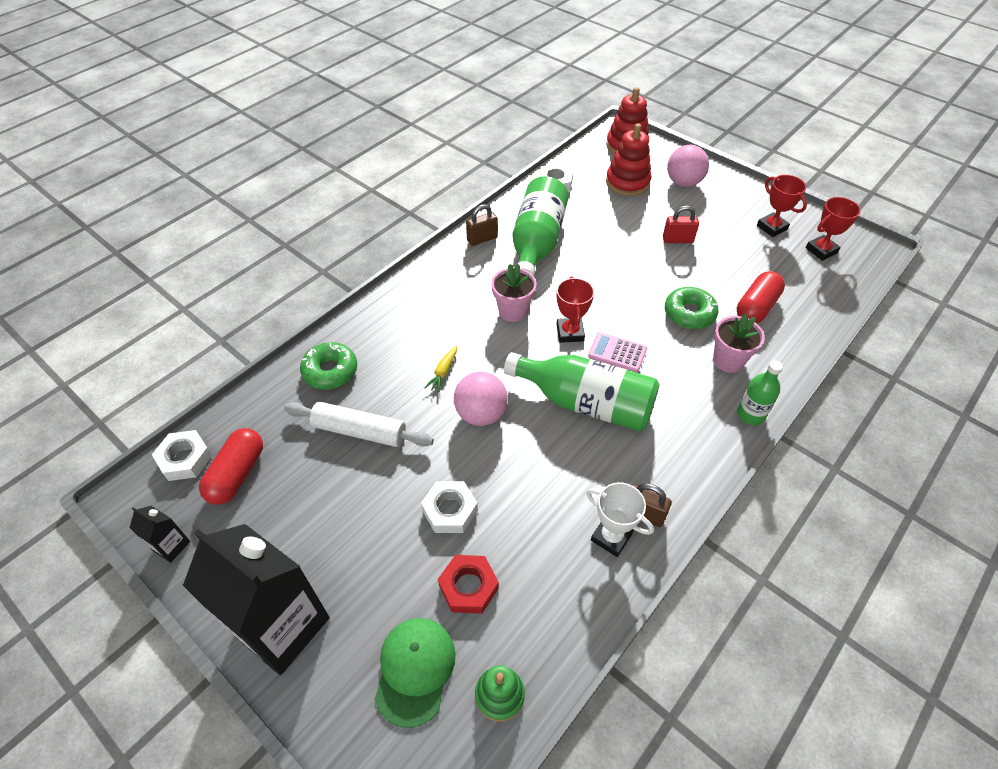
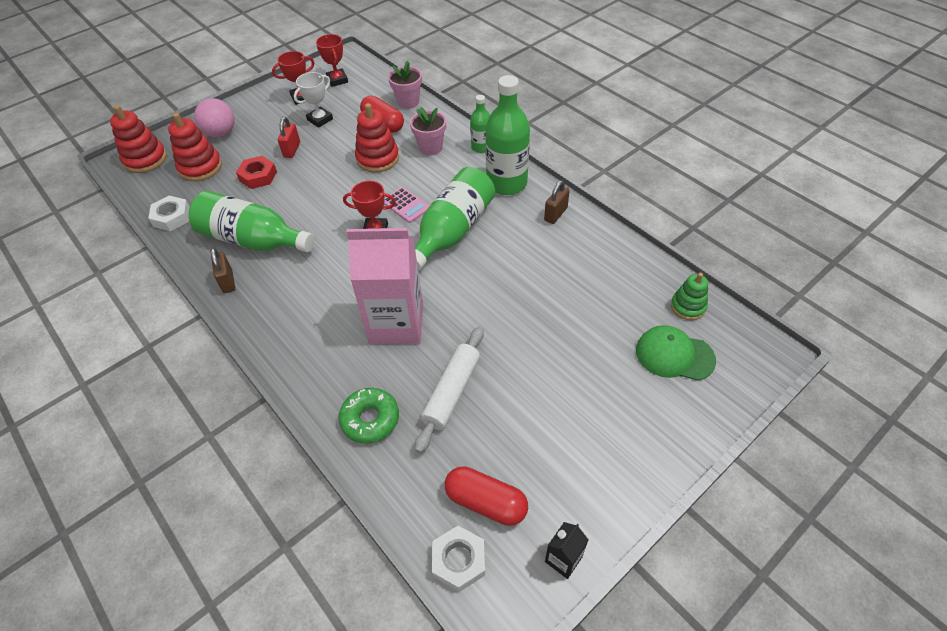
camera: 80 degrees left, 0 degrees up
black carton [183,524,330,675] -> none
white nut [421,481,478,533] -> none
yellow carrot [424,346,457,393] -> pink carton [346,228,423,344]
red nut [438,555,499,614] -> red nut moved to [236,156,277,189]
pink ball [454,372,508,426] -> none
pink flower pot [491,264,537,322] -> pink flower pot moved to [388,61,422,109]
white trophy [586,482,654,557] -> white trophy moved to [294,72,333,128]
pink calculator [588,332,647,372] -> pink calculator turned 75 degrees counterclockwise [384,187,430,223]
green donut [665,287,718,329] -> red stacking toy [355,103,399,172]
none -> green bottle [485,75,530,195]

